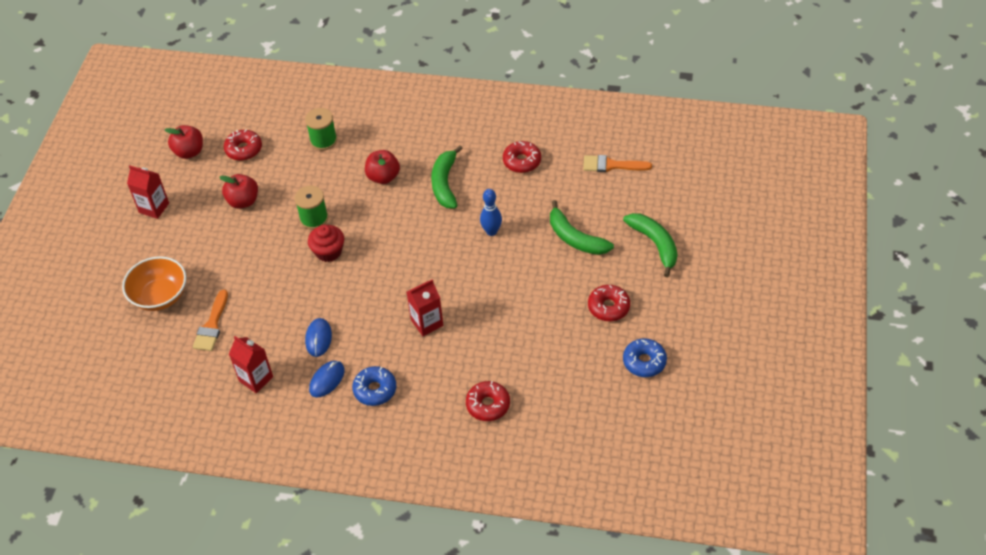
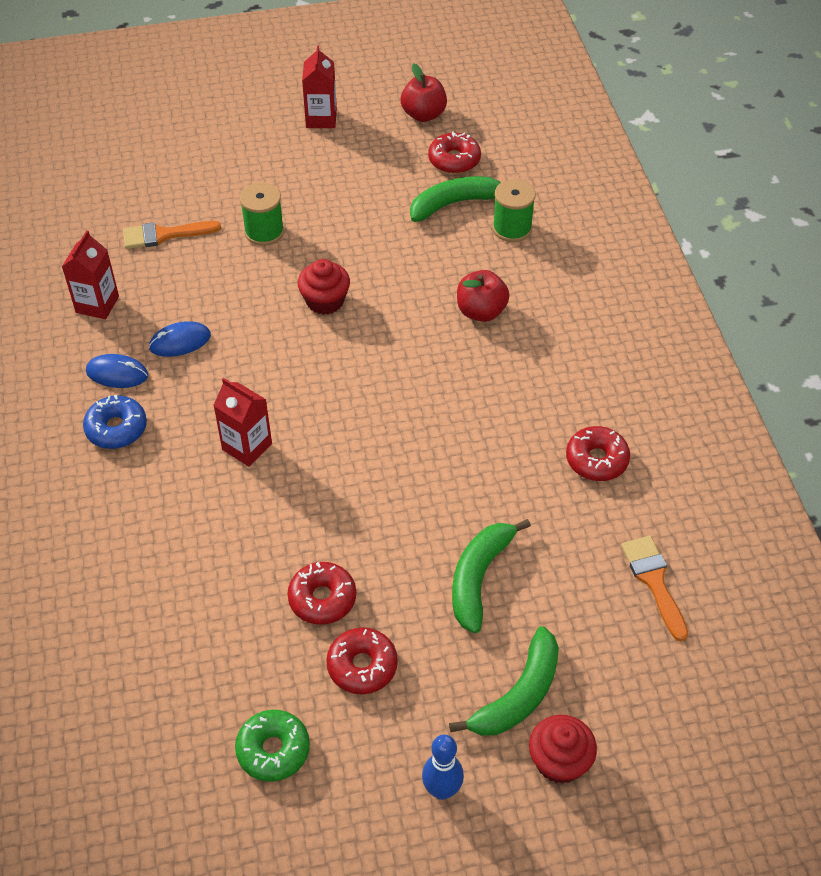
camera: 65 degrees right, 0 degrees up
orange bowl [122,256,186,311] -> none
red apple [219,174,258,209] -> none
green spool [294,186,328,229] -> green spool moved to [240,182,284,246]
green banana [431,145,463,208] -> green banana moved to [410,176,501,222]
red donut [466,381,510,421] -> red donut moved to [288,562,356,625]
blue bowling pin [480,189,502,236] -> blue bowling pin moved to [422,734,464,800]
blue donut [623,338,667,377] -> green donut [235,710,310,782]
none -> red cupcake [529,715,597,784]

